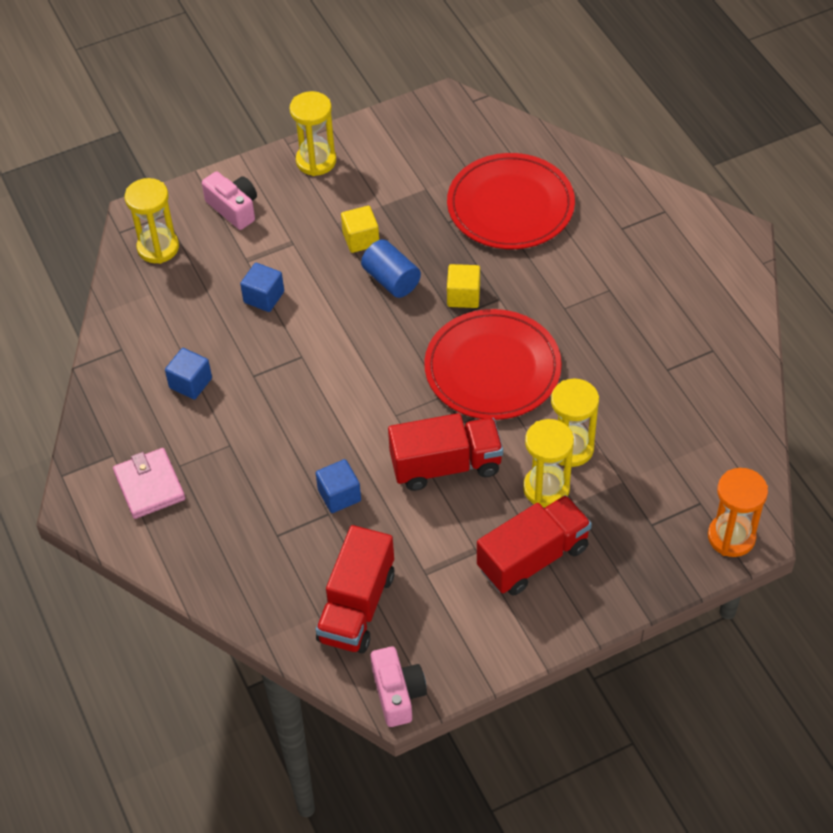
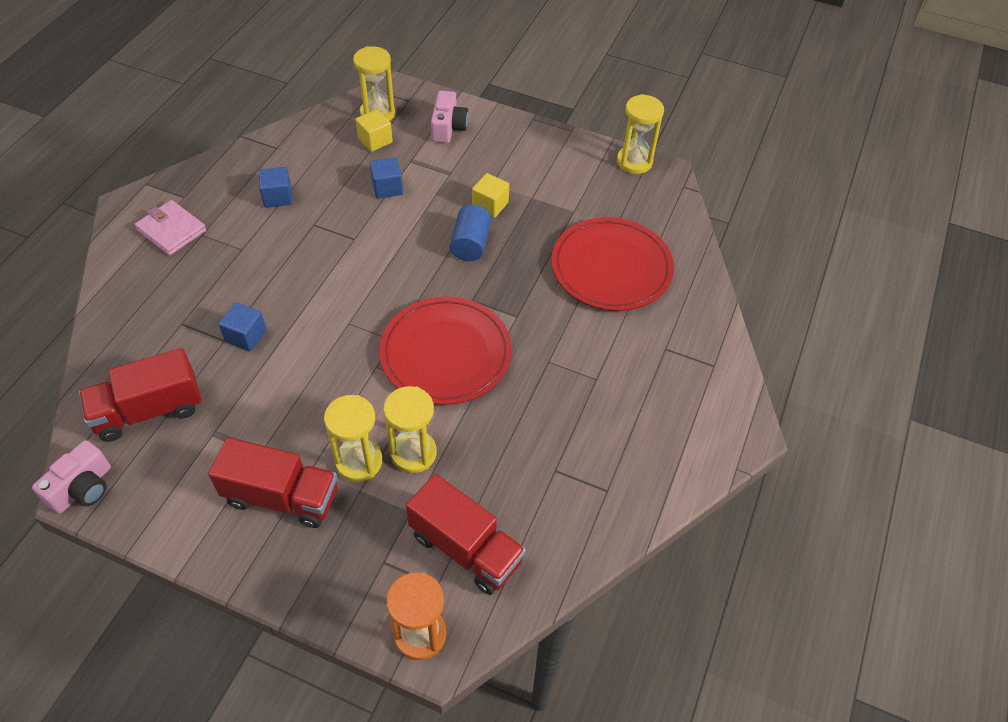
camera: 45 degrees right, 0 degrees up
pink wallet [113,448,185,519] -> pink wallet turned 75 degrees counterclockwise [135,200,206,256]
yellow hourglass [290,91,336,176] -> yellow hourglass moved to [617,94,664,174]
red truck [388,413,503,491] -> red truck moved to [406,474,526,595]
yellow cube [447,264,480,308] -> yellow cube moved to [356,109,393,152]

